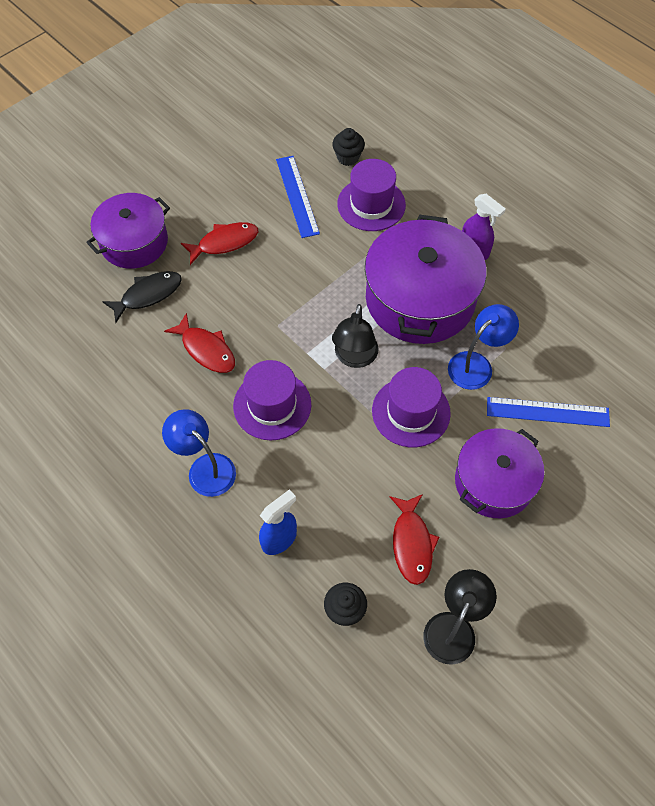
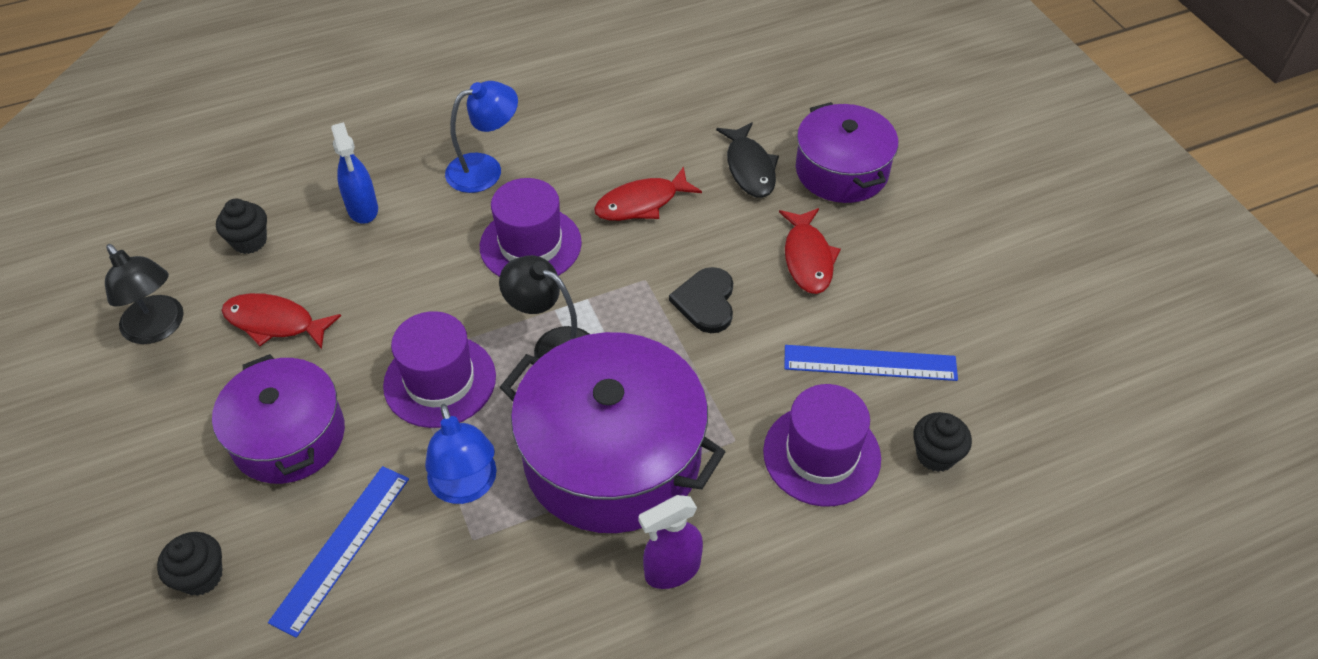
camera: 110 degrees right, 10 degrees down
none -> black cupcake [157,532,223,596]
none -> black heart [669,267,733,333]

